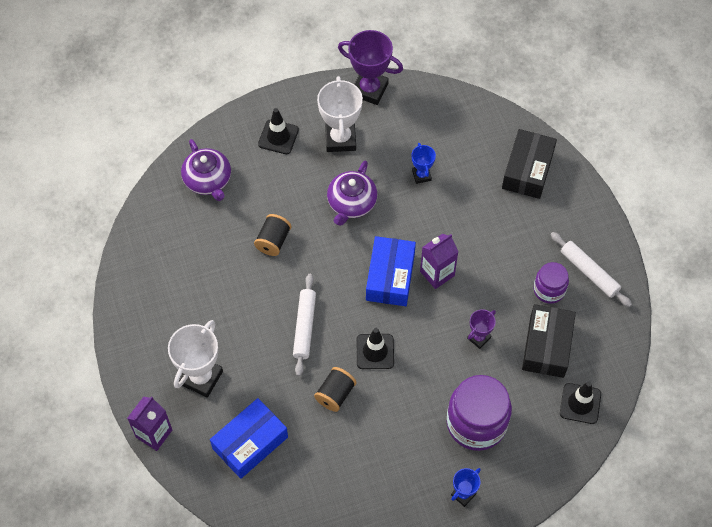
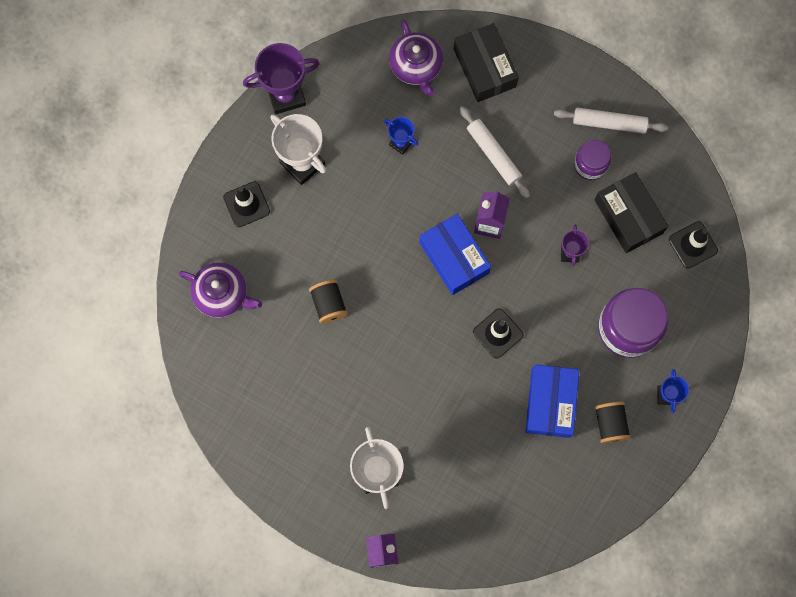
camera: 40 degrees left, 15 degrees up
blue box [210,398,288,479] -> blue box moved to [526,364,579,438]
white rolling pin [293,274,316,376] -> white rolling pin moved to [460,106,530,199]
black spool [314,367,357,412] -> black spool moved to [595,402,631,443]
purple teapot [327,160,377,226] -> purple teapot moved to [389,20,443,96]

